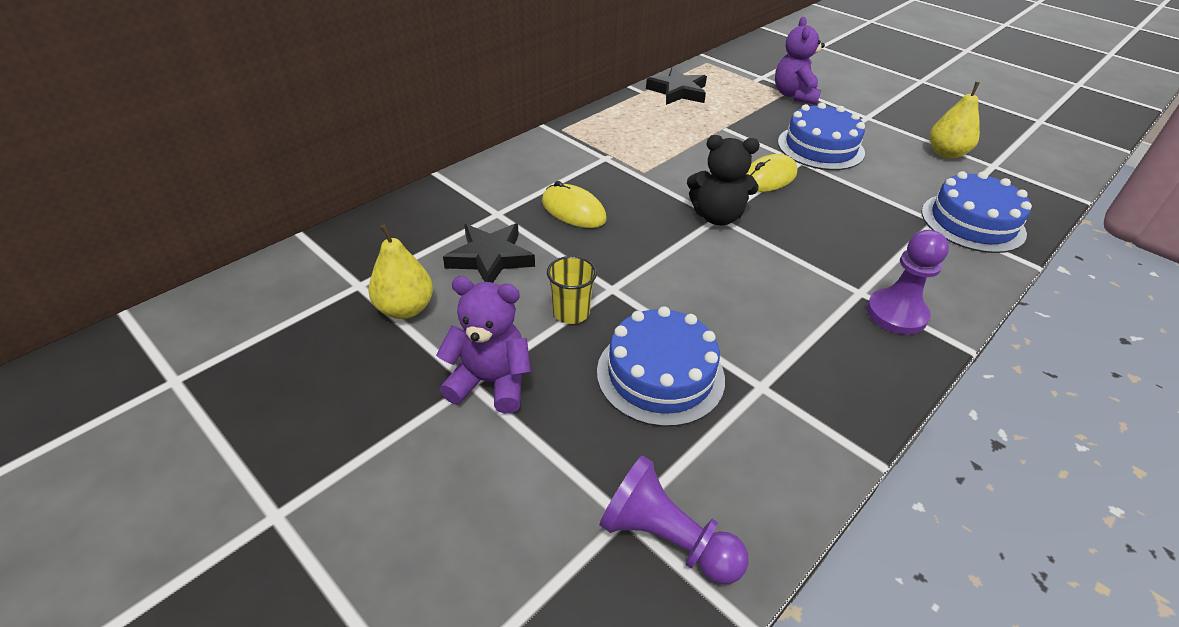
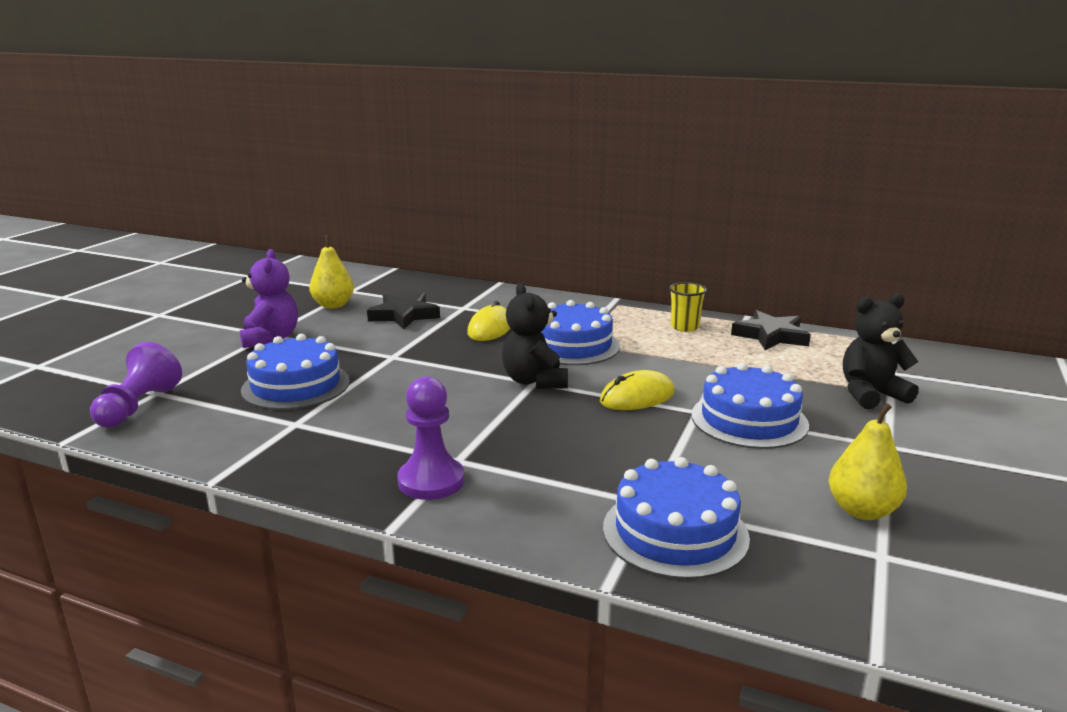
camera: 70 degrees right, 20 degrees down
yellow cup [547,256,597,324] -> yellow cup moved to [669,282,707,332]
yellow mouse [745,154,798,192] -> yellow mouse turned 60 degrees counterclockwise [600,370,675,410]
purple teddy bear [775,17,825,105] -> black teddy bear [843,293,919,409]
none -> blue cake [541,300,620,365]

